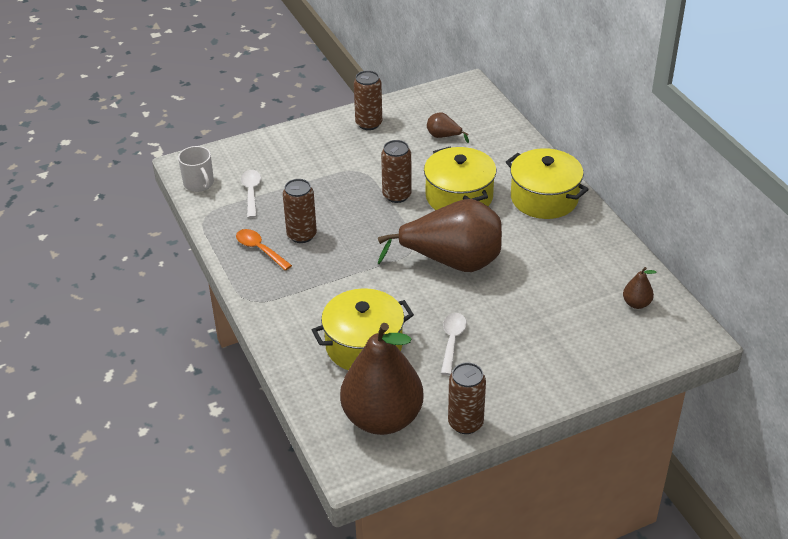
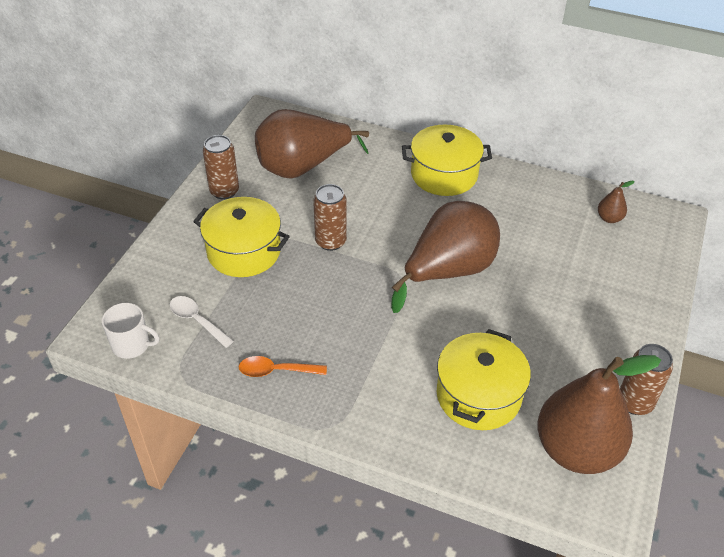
camera: 45 degrees left, 5 degrees up
brown can [283,179,317,243] -> none
yellow pot [424,147,496,210] -> yellow pot moved to [193,197,290,277]
brown pear [427,112,469,143] -> brown pear [255,109,369,179], size x2.49
white spoon [441,313,467,375] -> none

